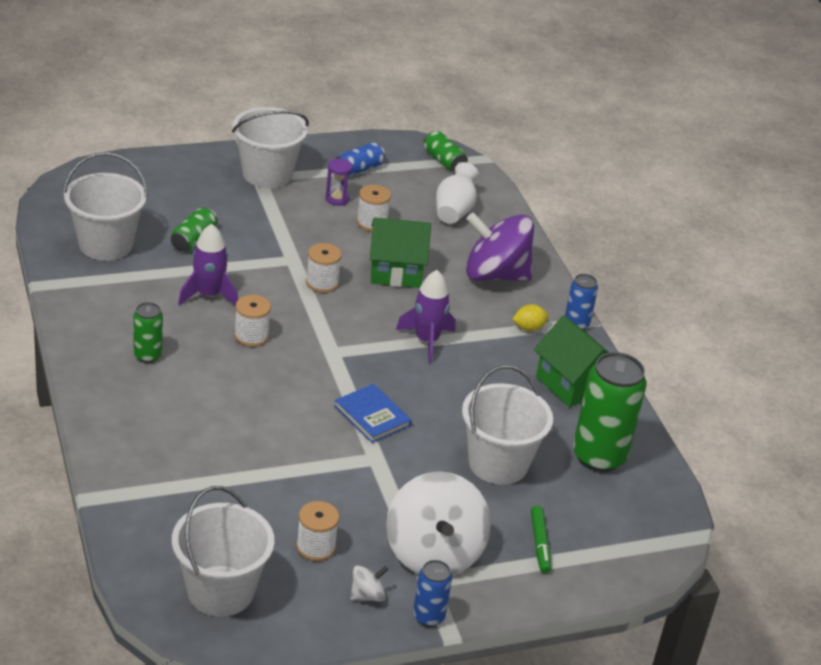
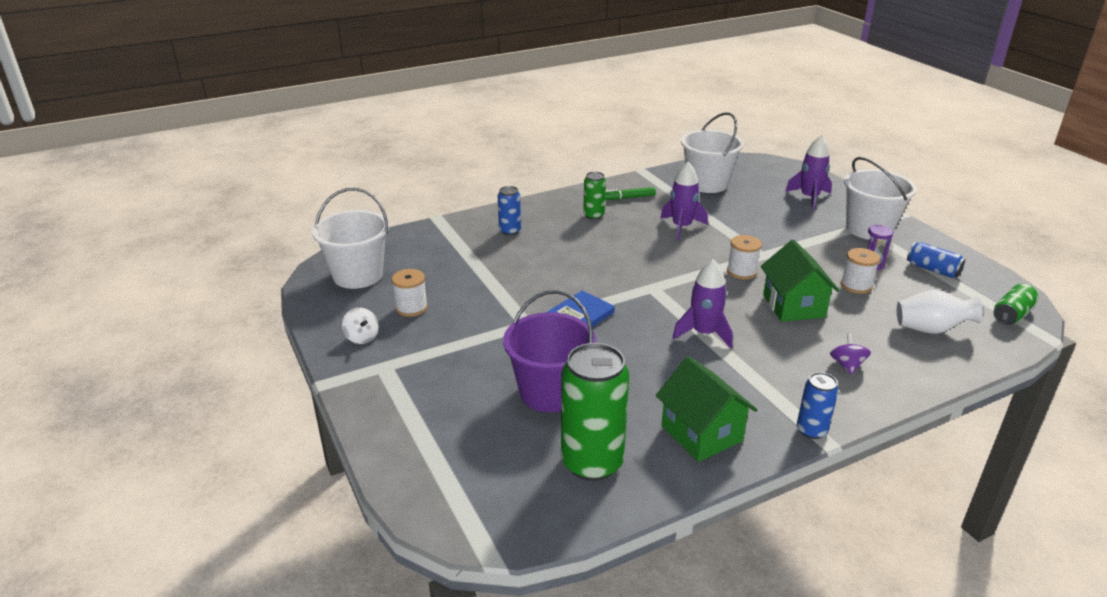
camera: 85 degrees right, 5 degrees down
green can [171,207,217,252] -> none
white spool [234,295,271,347] -> none
white spinning top [386,471,491,576] -> none
blue can [413,560,452,627] -> blue can moved to [498,186,521,236]
white bucket [462,365,553,485] -> purple bucket [503,290,596,412]
purple spinning top [466,213,534,281] -> purple spinning top [830,333,871,374], size x0.41
yellow lemon [512,304,549,331] -> none
green marker [531,506,551,574] -> green marker moved to [605,187,656,200]
green house [534,315,609,407] -> green house turned 75 degrees counterclockwise [656,356,757,462]
none -> purple rocket [785,135,832,210]

